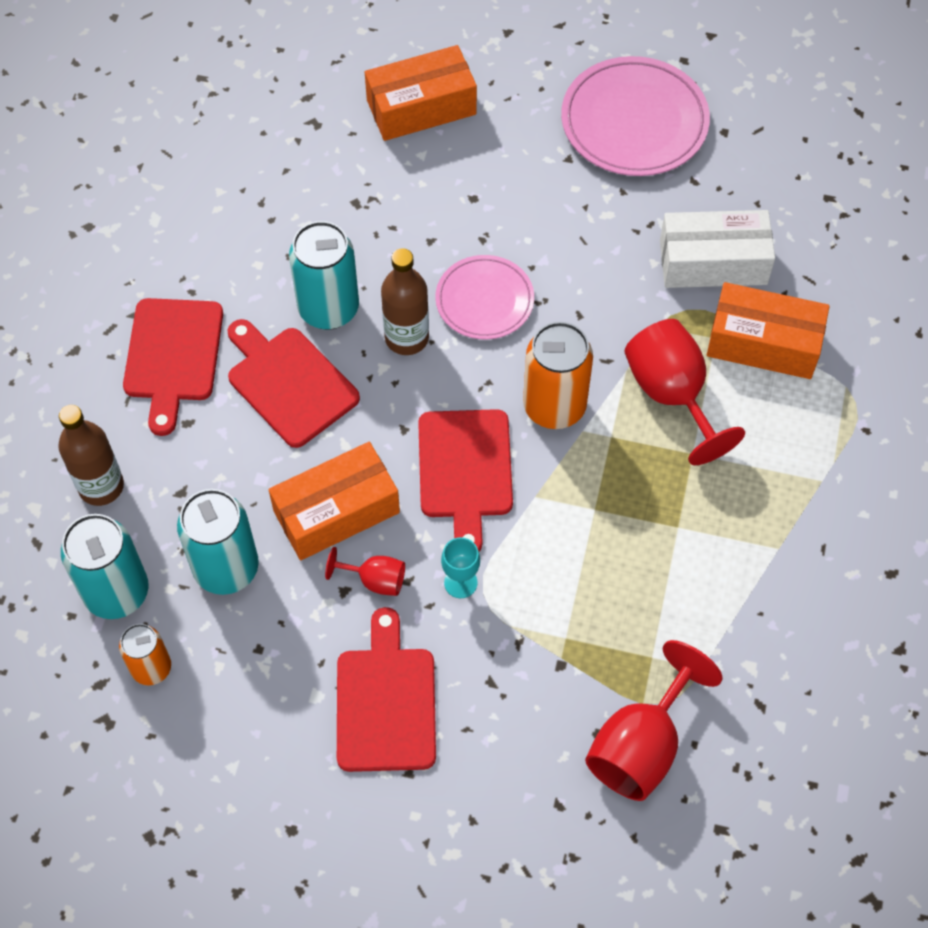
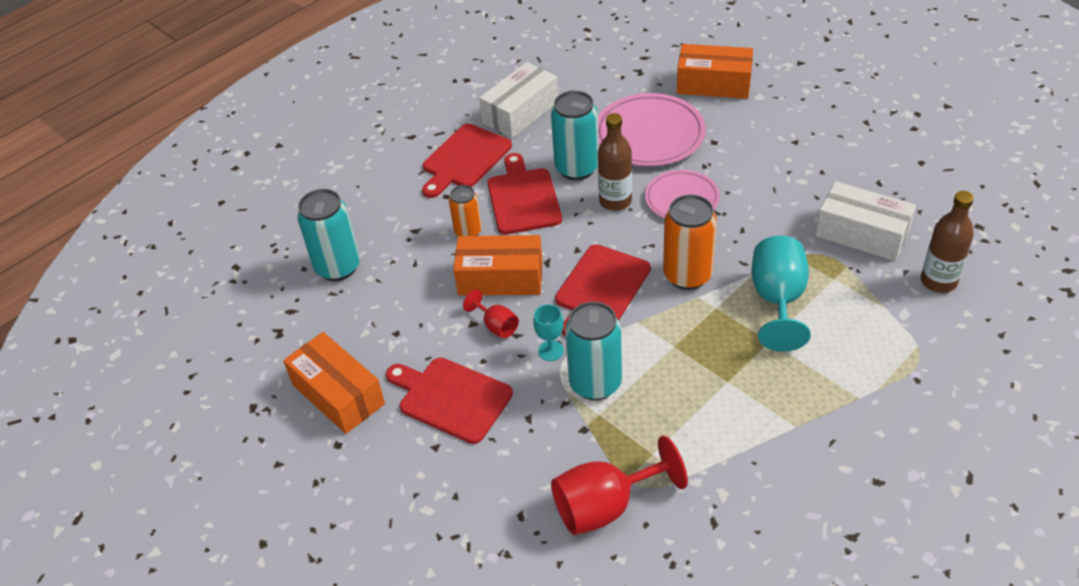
camera: 35 degrees right, 15 degrees down
brown bottle [58,405,124,506] -> brown bottle moved to [921,191,974,293]
orange can [119,624,171,685] -> orange can moved to [449,185,482,236]
turquoise can [177,489,259,595] -> turquoise can moved to [565,302,622,400]
red cutting board [337,607,436,772] -> red cutting board turned 90 degrees counterclockwise [386,357,513,444]
pink plate [561,56,710,176] -> pink plate moved to [598,93,706,166]
red goblet [624,319,745,465] -> turquoise goblet [752,236,811,352]
orange box [707,282,830,379] -> orange box moved to [283,332,385,434]
none -> white box [479,62,558,139]

